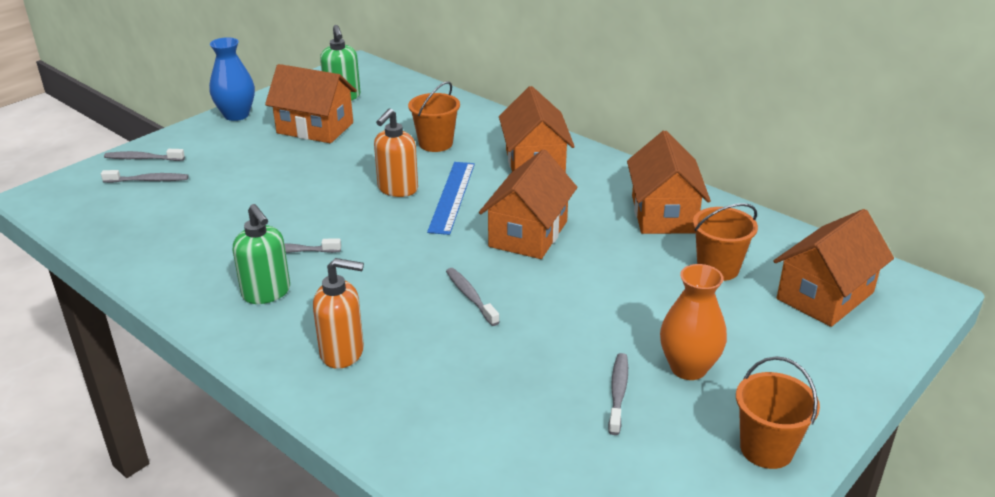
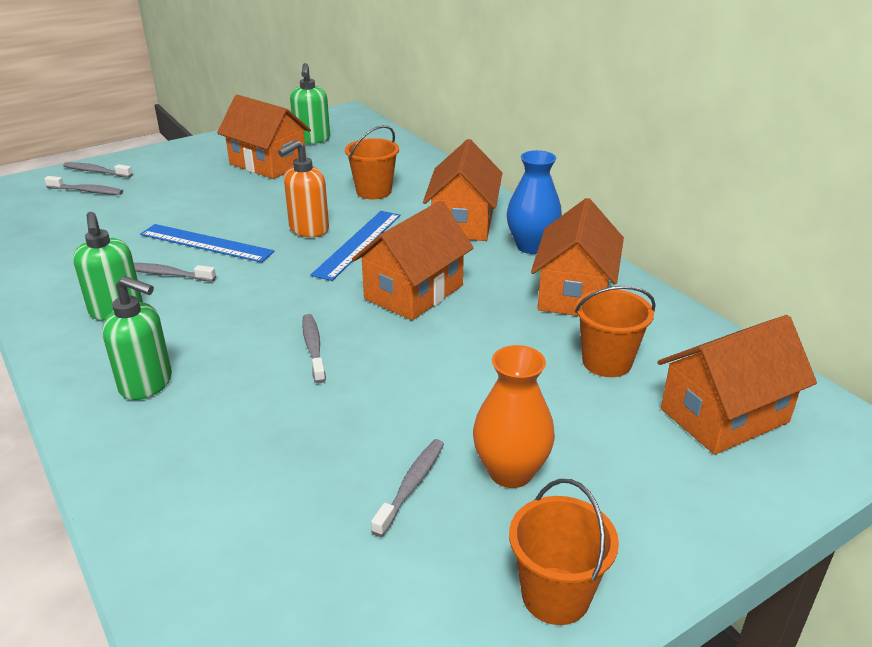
camera: 15 degrees right, 0 degrees up
blue vase [209,37,255,121] -> blue vase moved to [507,150,562,254]
orange soap dispenser [313,258,364,369] -> green soap dispenser [102,276,172,400]
none -> blue ruler [140,224,275,263]

